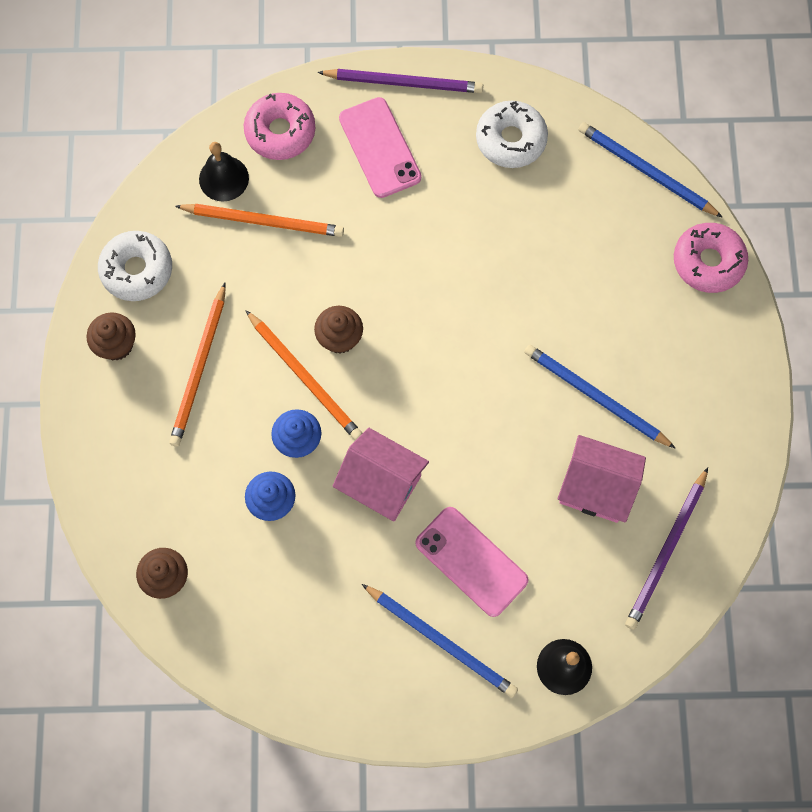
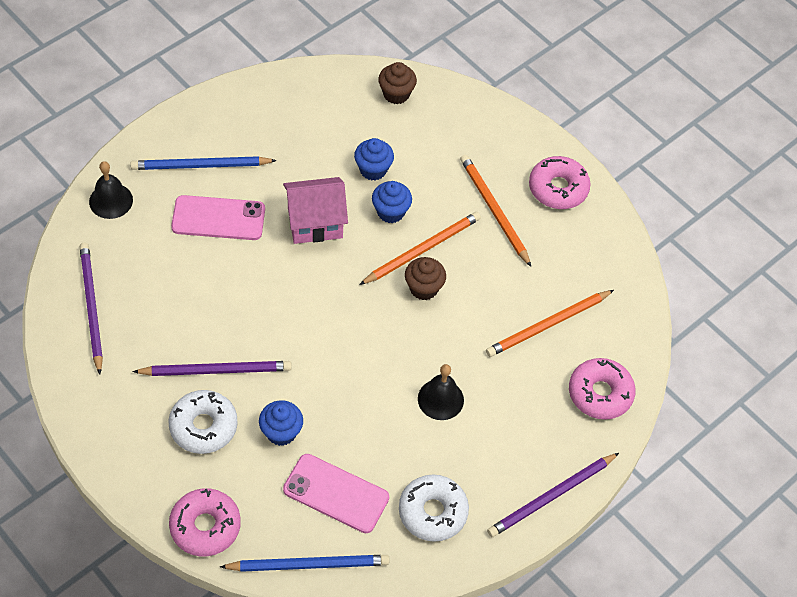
camera: 135 degrees right, 15 degrees down
brown cupcake [86,312,136,361] -> pink donut [529,156,590,209]
white donut [98,231,172,301] -> white donut moved to [169,390,238,454]
black bell [199,142,249,202] -> black bell moved to [418,364,464,420]
orange pencil [245,310,362,440] -> orange pencil turned 135 degrees clockwise [359,212,481,285]
pink phone [339,97,422,198] -> pink phone moved to [283,454,389,533]
blue pencil [524,344,676,449] -> purple pencil [132,361,292,376]
pink house [558,435,646,523] -> none
none -> blue cupcake [259,400,303,446]

